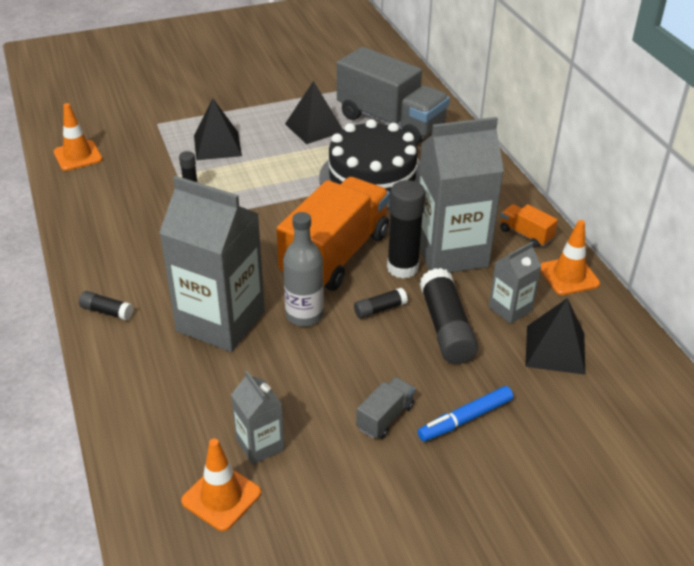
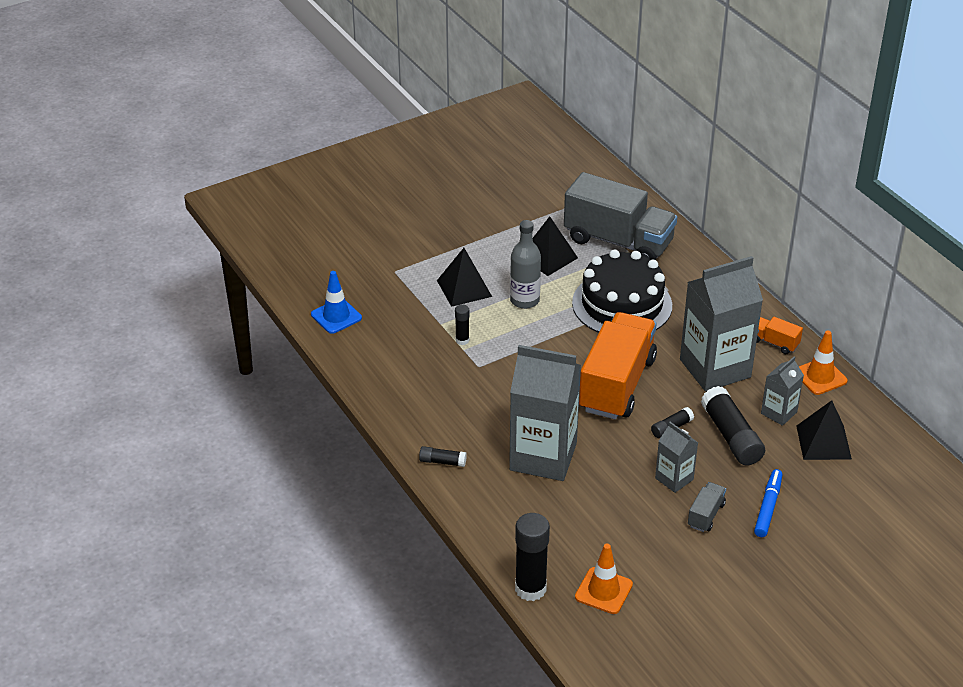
camera: 10 degrees left, 0 degrees up
orange traffic cone [54,103,103,171] -> blue traffic cone [311,271,362,334]
grey carton [231,371,285,465] -> grey carton moved to [655,422,698,493]
grey bottle [283,212,324,326] -> grey bottle moved to [510,220,541,309]
black glue stick [387,180,426,279] -> black glue stick moved to [515,513,550,601]
blue marker [418,386,513,442] -> blue marker turned 150 degrees clockwise [754,469,782,537]

